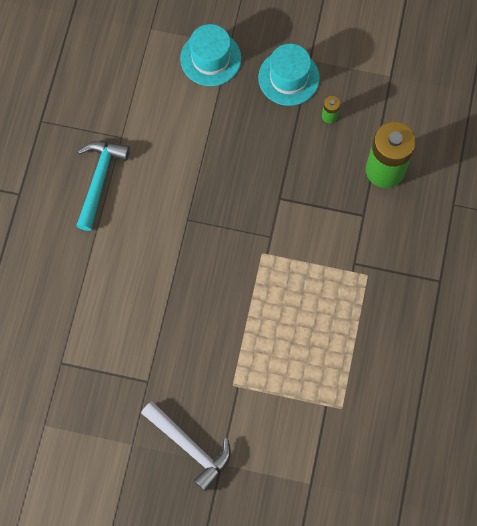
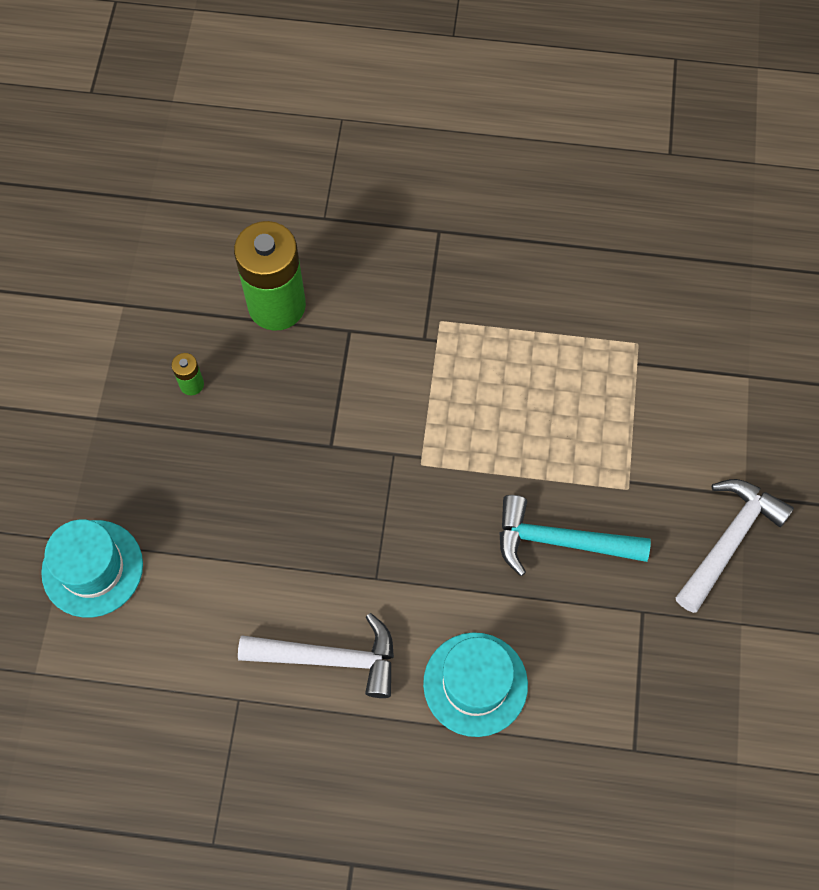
camera: 95 degrees left, 5 degrees down
turquoise hammer [76,141,130,231] -> turquoise hammer moved to [499,495,651,576]
turquoise hat [258,44,320,106] -> turquoise hat moved to [423,632,528,737]
none -> white hammer [238,613,394,698]

